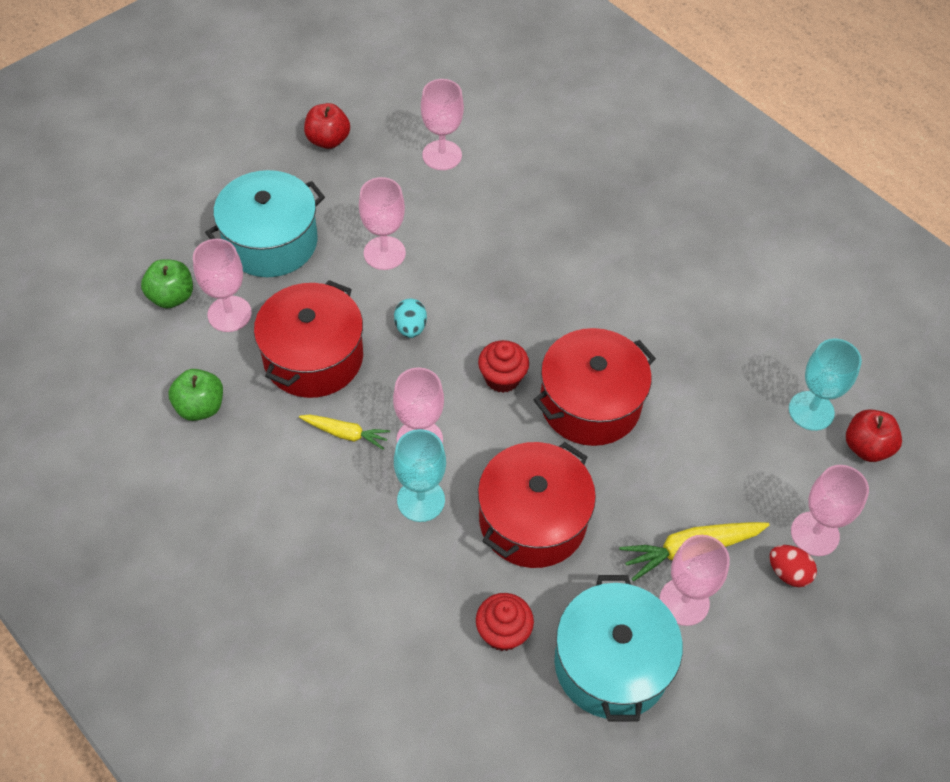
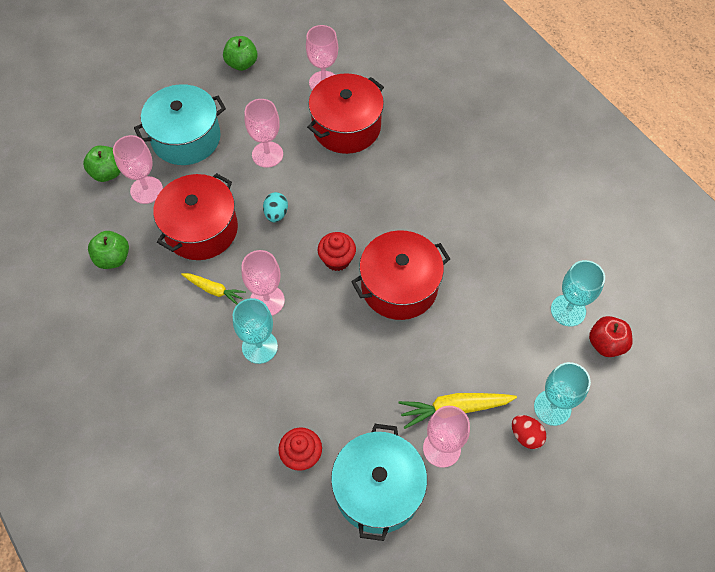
camera: 10 degrees right, 5 degrees up
red apple [304,103,350,149] -> green apple [223,36,258,71]
red pot [478,442,596,568] -> red pot moved to [307,73,384,154]
pink goblet [791,465,869,556] -> turquoise goblet [534,362,591,426]

